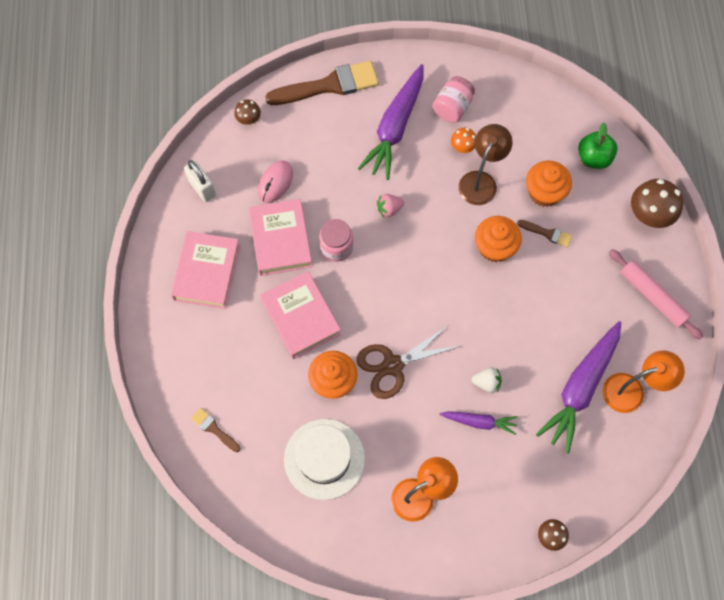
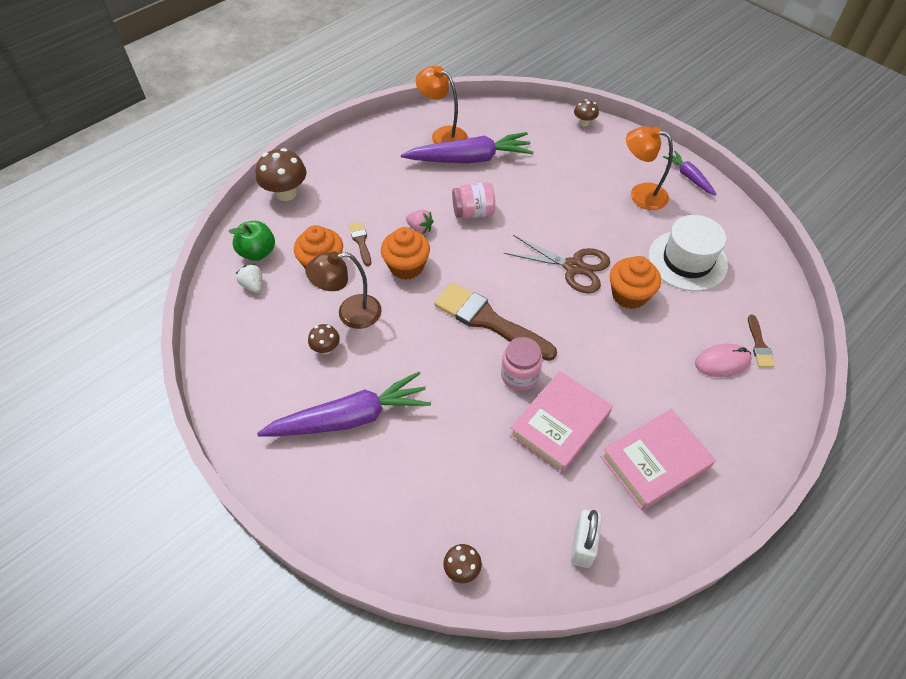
camera: 130 degrees left, 15 degrees down
pink mouse [258,161,293,203] -> pink mouse moved to [695,344,752,377]
pink book [260,271,341,359] -> none
brown brush [265,61,379,105] -> brown brush moved to [434,282,557,361]
pink strawberry [377,194,404,217] -> pink strawberry moved to [406,210,434,234]
pink jar [432,76,475,123] -> pink jar moved to [452,182,495,219]
purple carrot [440,411,518,435] -> purple carrot moved to [663,150,717,196]
orange mushroom [451,128,476,153] -> brown mushroom [308,324,340,354]
white strawberry [472,368,502,393] -> white strawberry moved to [235,264,262,293]
pink rolling pin [609,249,703,340] -> none

